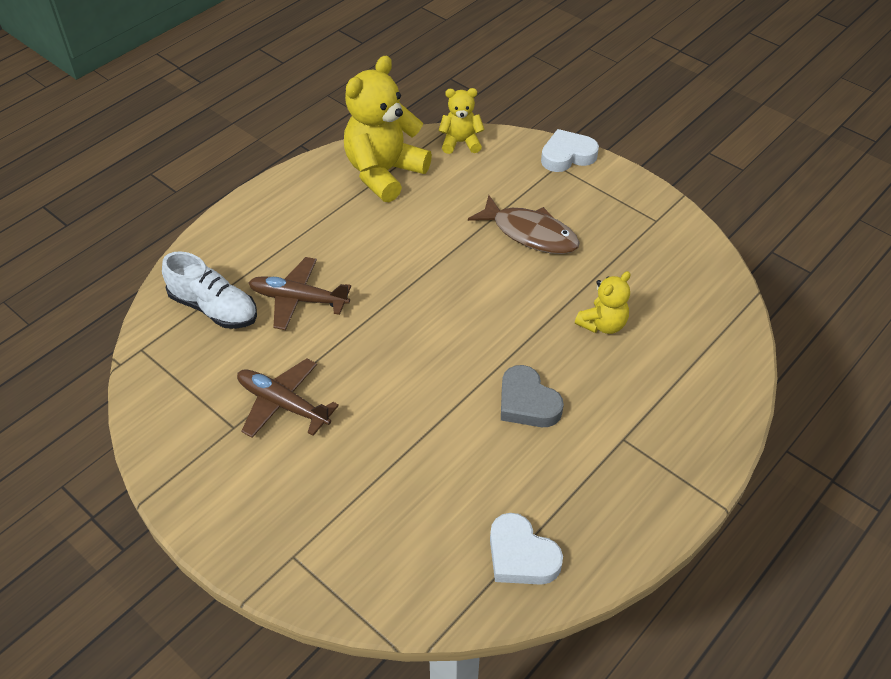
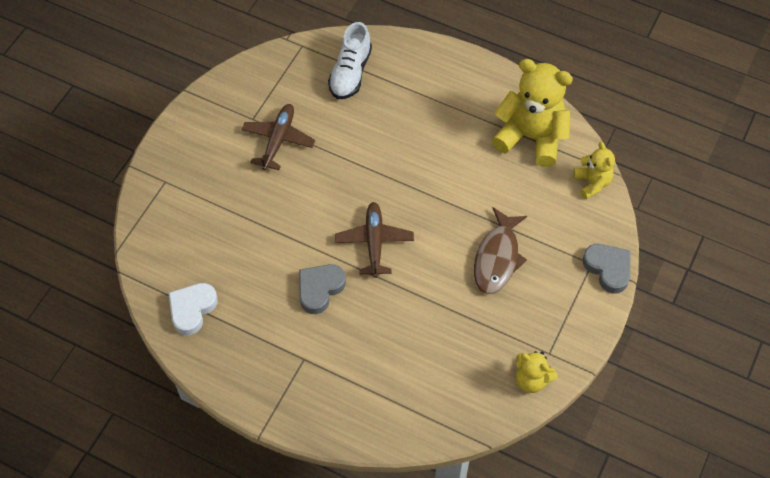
camera: 75 degrees right, 10 degrees up
brown plane [249,257,351,330] -> brown plane moved to [335,202,414,278]
white heart [541,129,599,172] -> grey heart [583,244,631,294]
yellow teddy bear [575,271,631,334] -> yellow teddy bear moved to [516,351,558,393]

